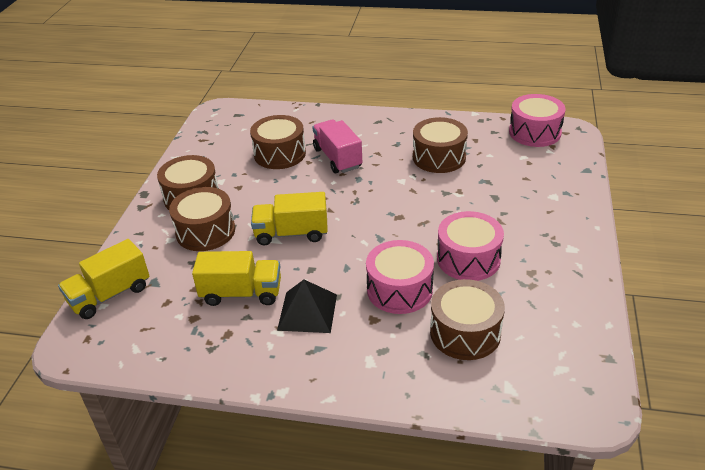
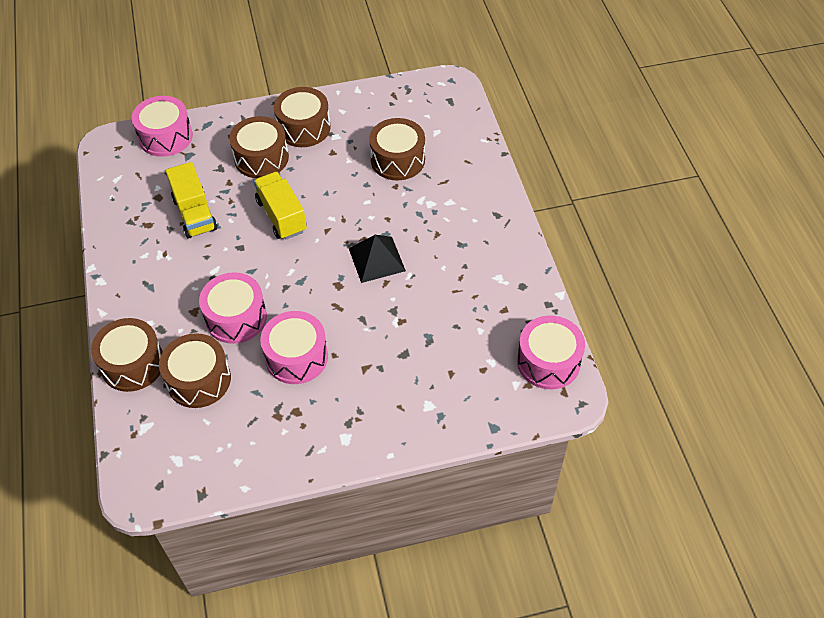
camera: 65 degrees right, 15 degrees up
yellow truck [58,239,150,319] -> pink drum [132,96,193,157]
black pyramid [277,280,337,333] -> black pyramid moved to [349,235,406,283]
pink truck [312,119,362,173] -> none
brown drum [413,117,468,173] -> brown drum moved to [91,318,163,392]

